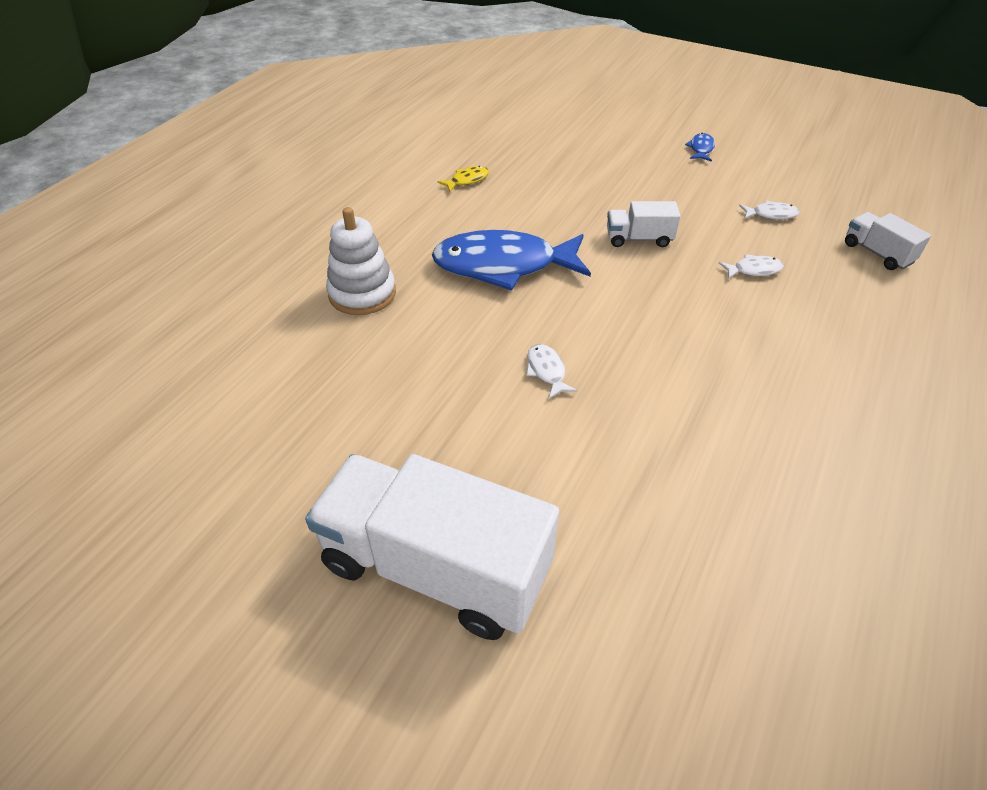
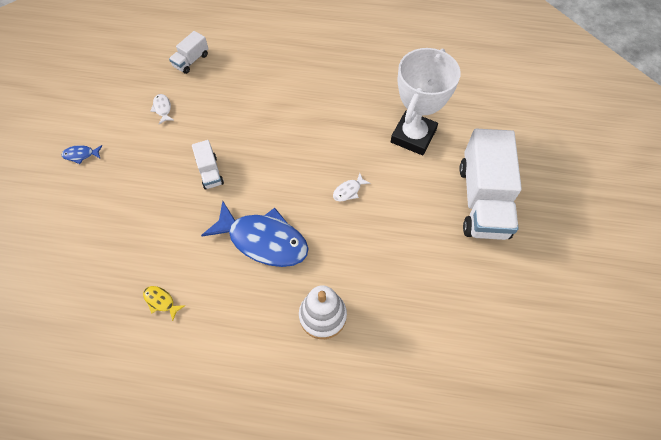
camera: 110 degrees left, 15 degrees up
blue fish [432,230,591,291] -> blue fish turned 45 degrees counterclockwise [201,201,309,267]
white fish [719,254,784,279] -> none
none -> white trophy [391,48,461,155]

